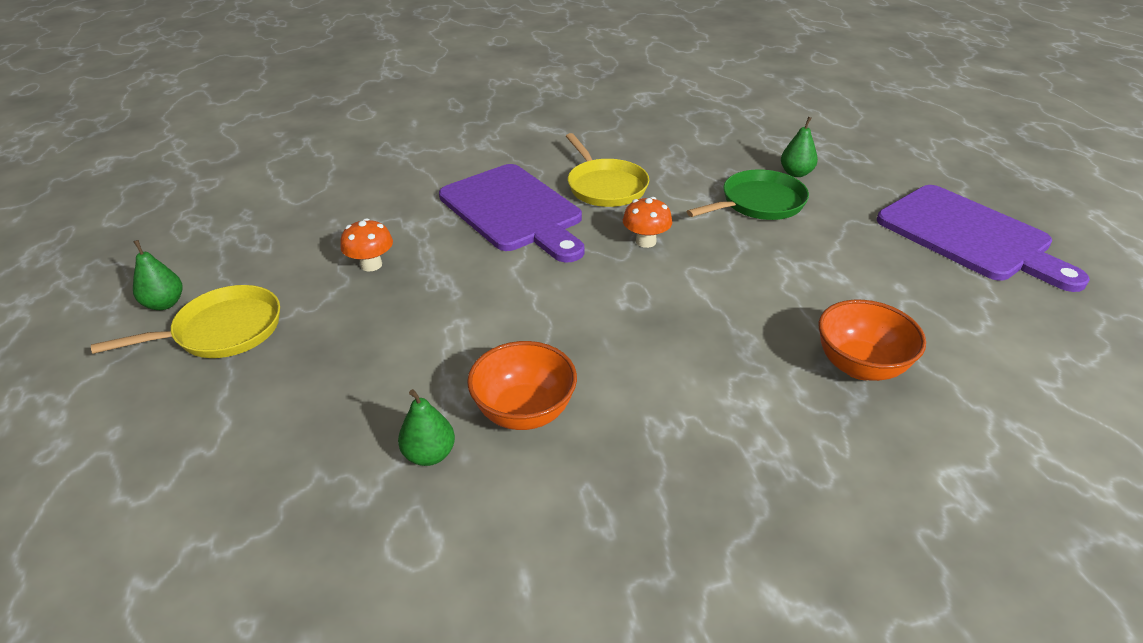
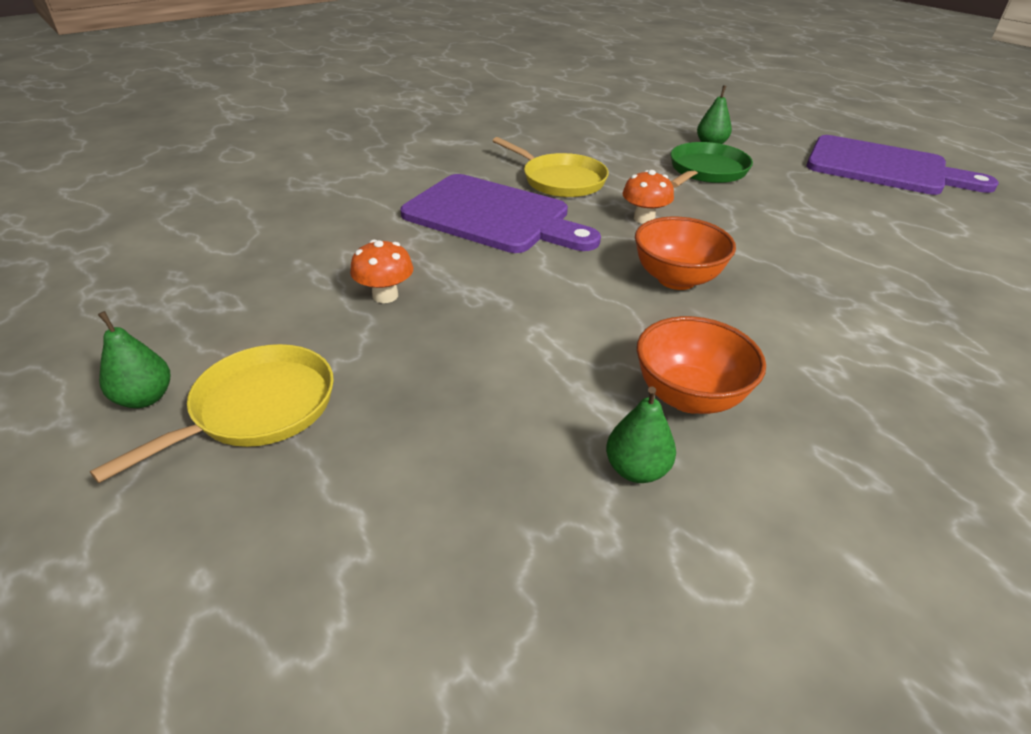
camera: 25 degrees left, 0 degrees up
orange bowl [818,300,926,381] -> orange bowl moved to [635,216,736,290]

